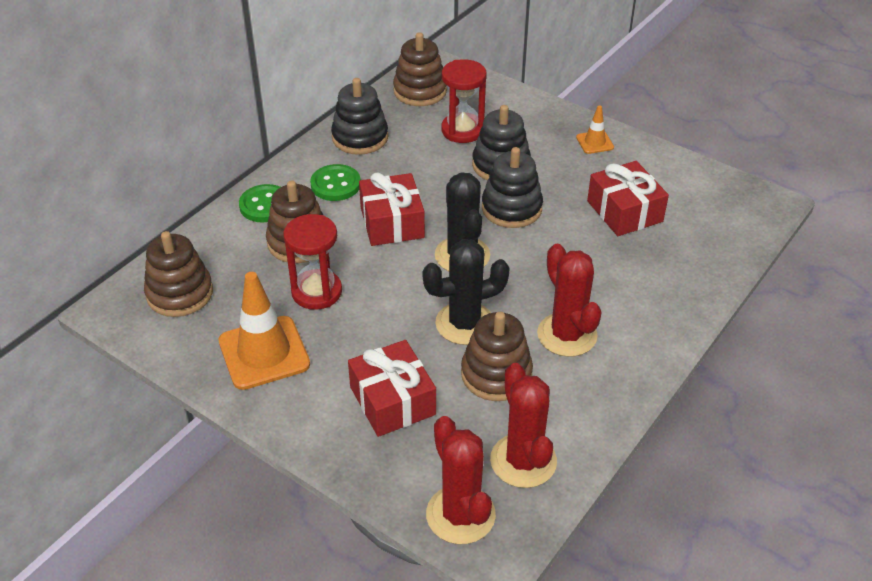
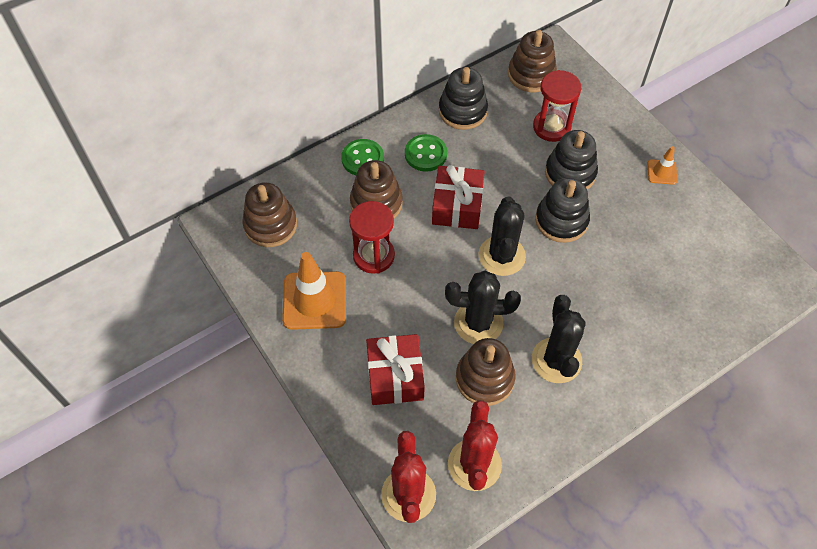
camera: 20 degrees right, 15 degrees up
red cactus [537,244,602,357] -> black cactus [532,295,586,383]
red gift [587,161,669,236] -> none

